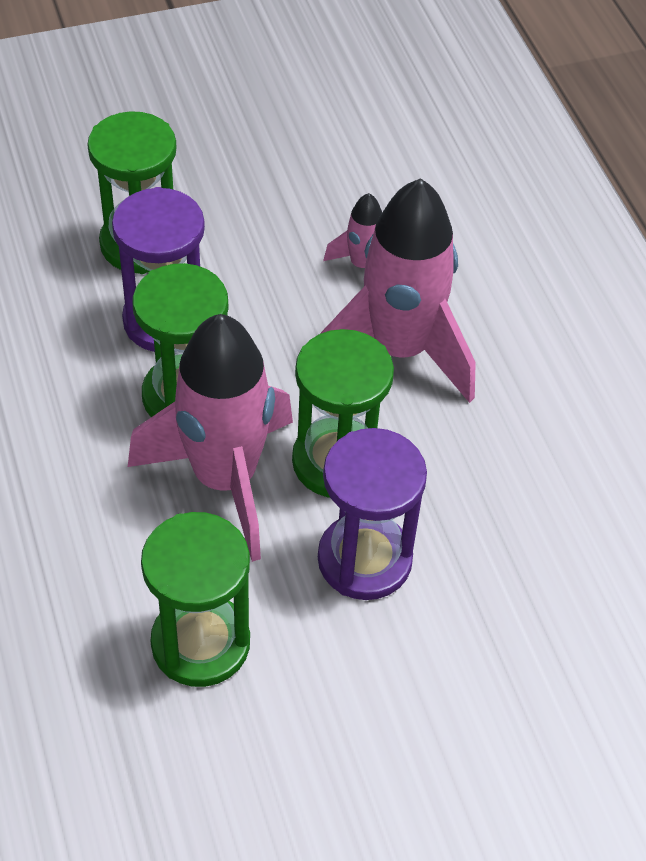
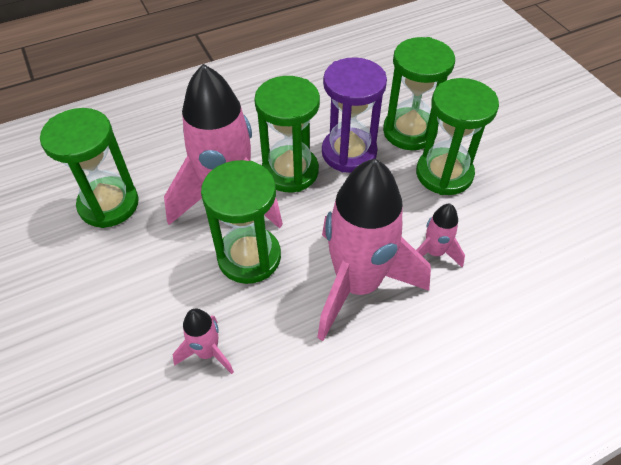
camera: 85 degrees right, 0 degrees up
purple hourglass [318,428,427,600] -> none
none -> pink rocket [172,308,234,374]
none -> green hourglass [416,78,499,195]

